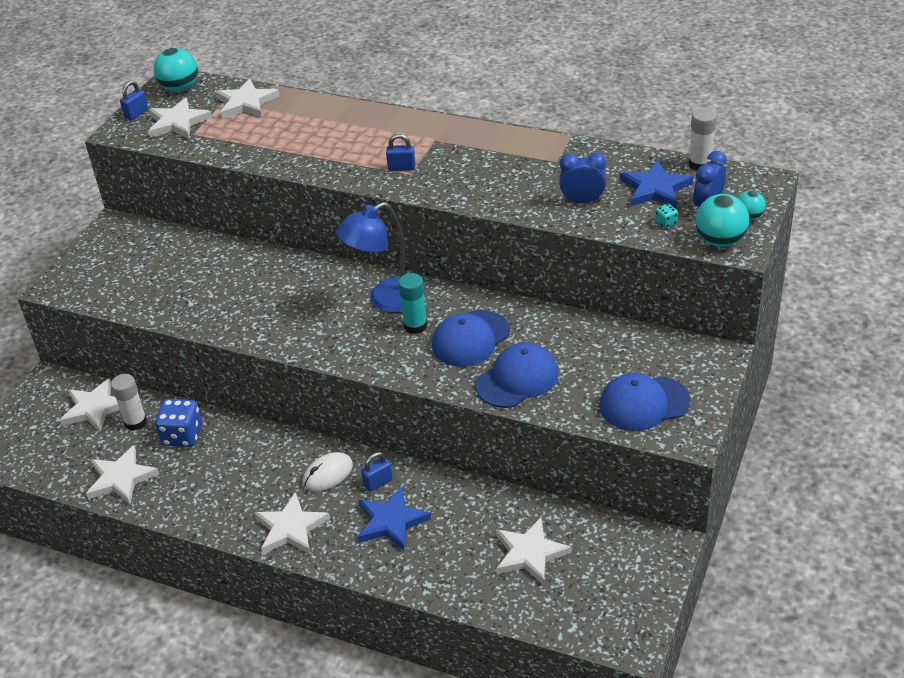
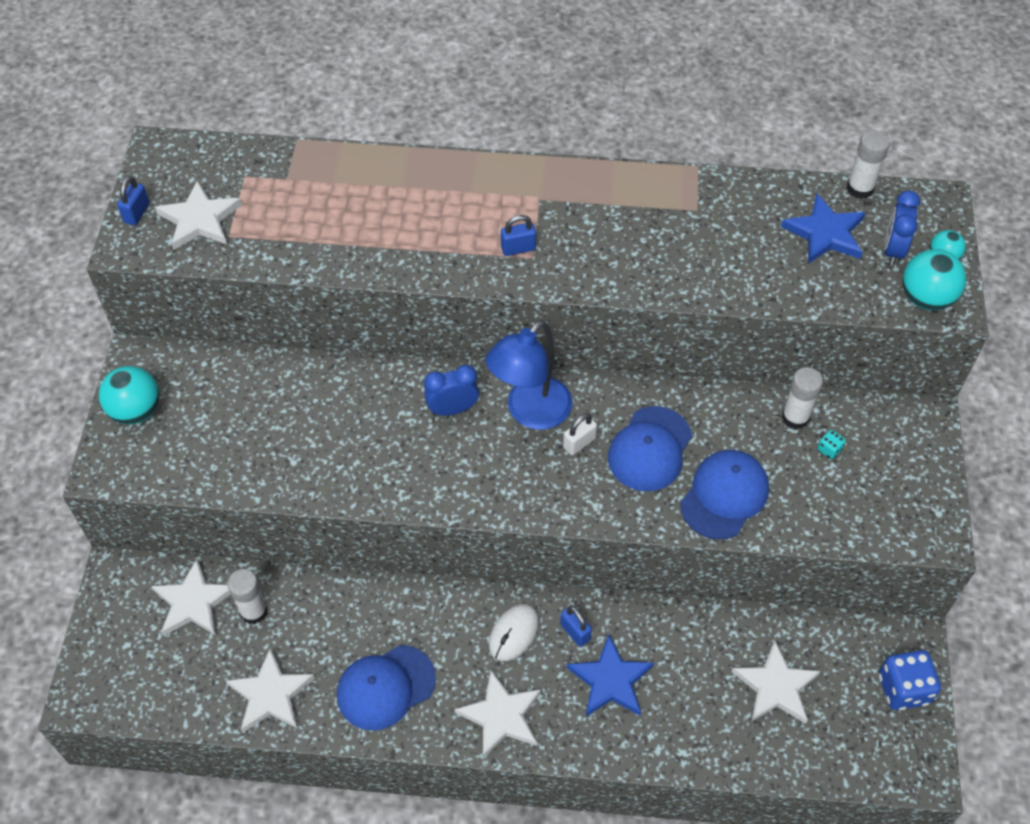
camera: 20 degrees left, 15 degrees up
turquoise ball [154,48,198,92] -> turquoise ball moved to [99,366,160,424]
blue dice [155,399,202,447] -> blue dice moved to [879,650,941,710]
white star [215,78,280,119] -> none
blue padlock [361,452,393,492] -> blue padlock turned 75 degrees counterclockwise [560,606,592,647]
turquoise glue stick [398,273,427,334] -> white padlock [563,413,597,455]
blue clock [559,153,606,203] -> blue clock moved to [424,365,479,416]
blue cap [599,373,690,431] -> blue cap moved to [337,645,436,731]
turquoise dice [655,204,678,229] -> turquoise dice moved to [817,430,846,459]
none -> white glue stick [782,367,823,429]

